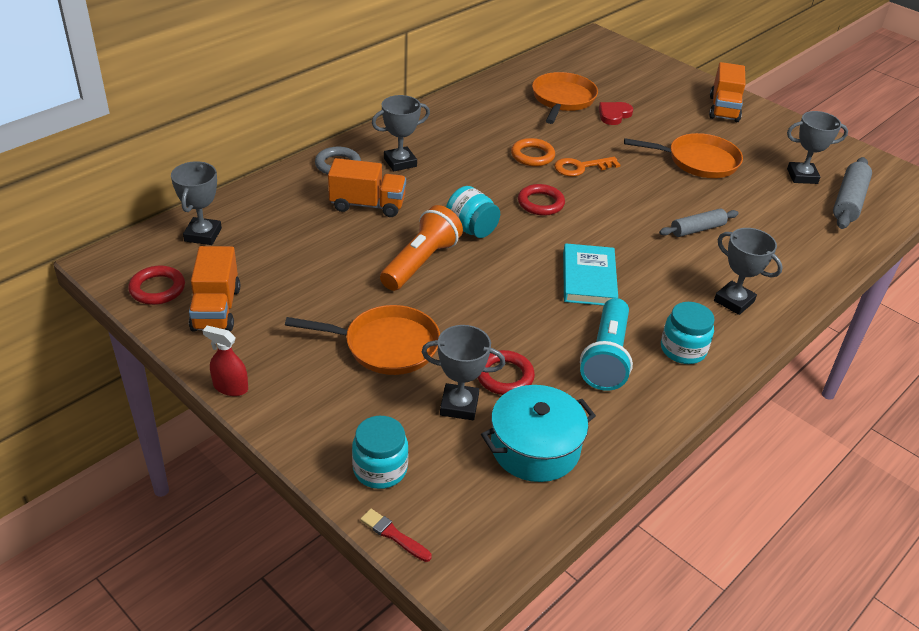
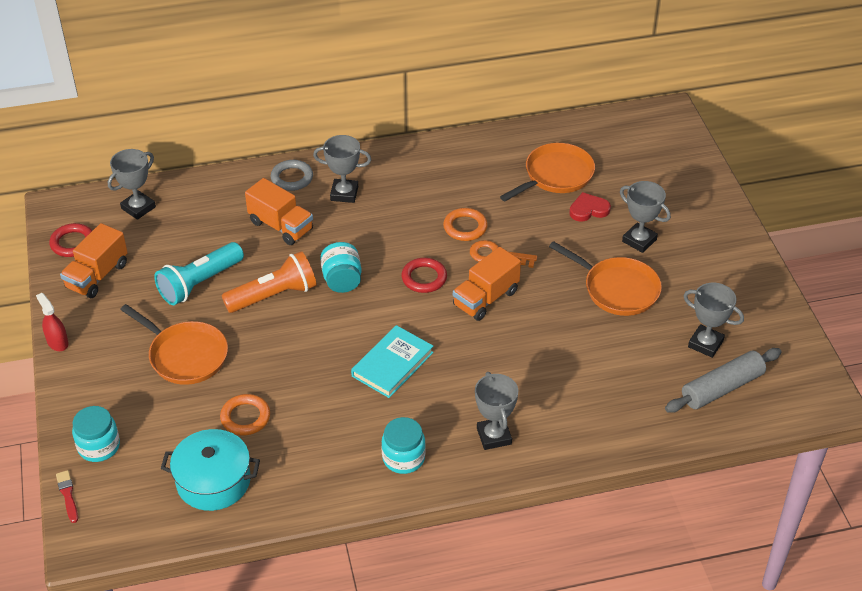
camera: 35 degrees right, 5 degrees up
grey trophy [422,325,505,420] -> grey trophy moved to [620,181,671,253]
red ring [477,350,535,395] -> orange ring [220,394,270,435]
turquoise flashlight [580,298,633,391] -> turquoise flashlight moved to [154,242,244,305]
grey rolling pin [659,208,739,237] -> none
orange truck [709,62,746,122] -> orange truck moved to [453,247,521,321]

